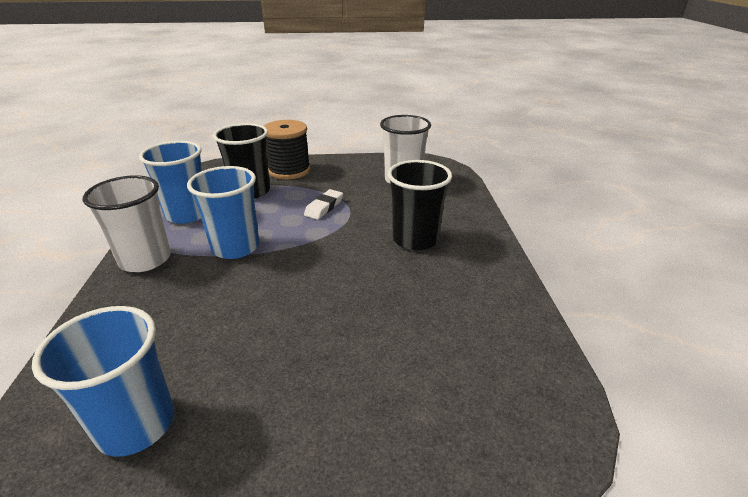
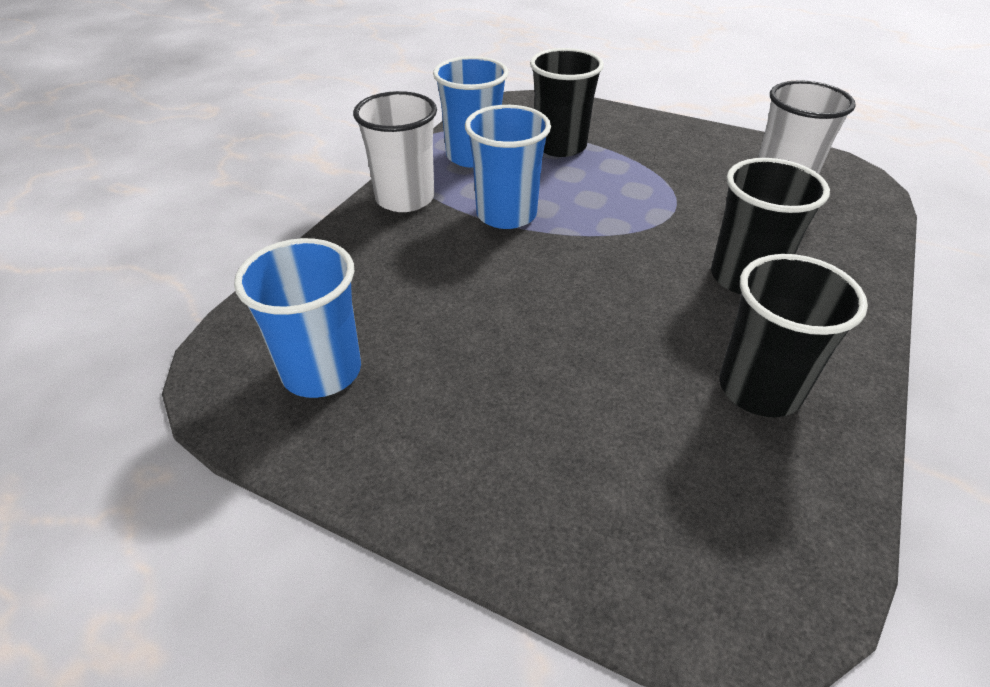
camera: 30 degrees right, 10 degrees up
black spool [264,120,311,179] -> none
white eraser [304,189,343,220] -> none
none -> black cup [719,254,868,417]

